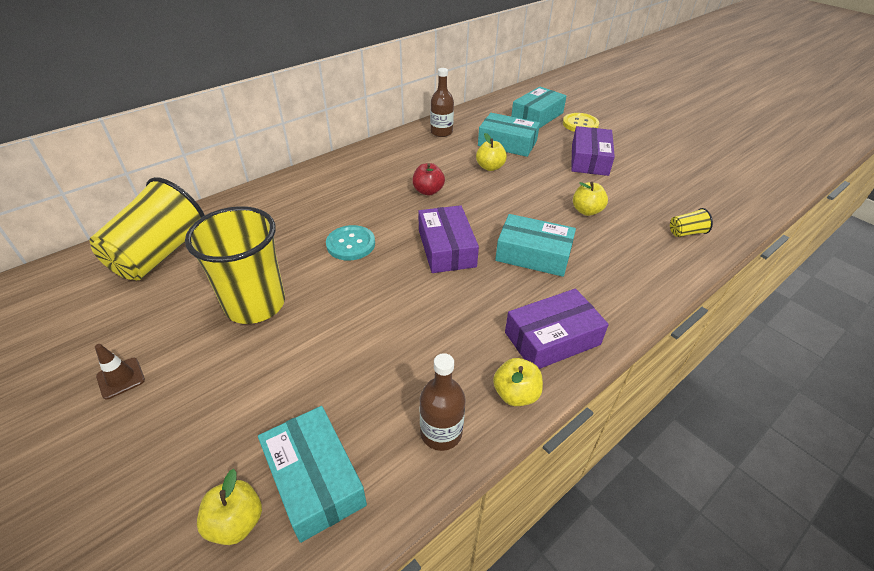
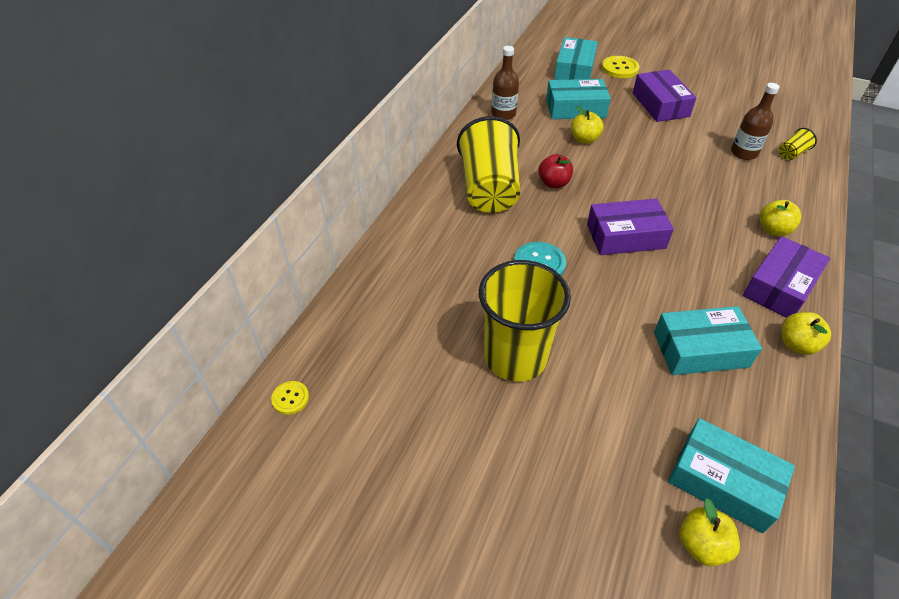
camera: 25 degrees left, 5 degrees up
yellow cup [90,177,205,280] -> yellow cup moved to [457,116,520,213]
brown traffic cone [95,344,145,400] -> none
purple box [418,205,479,273] -> purple box turned 60 degrees counterclockwise [587,198,674,255]
brown bottle [420,353,466,451] -> brown bottle moved to [731,83,780,160]
turquoise box [495,214,576,277] -> turquoise box moved to [654,306,762,375]
yellow apple [573,182,608,216] -> yellow apple moved to [760,200,801,236]
none -> yellow button [271,381,309,415]

